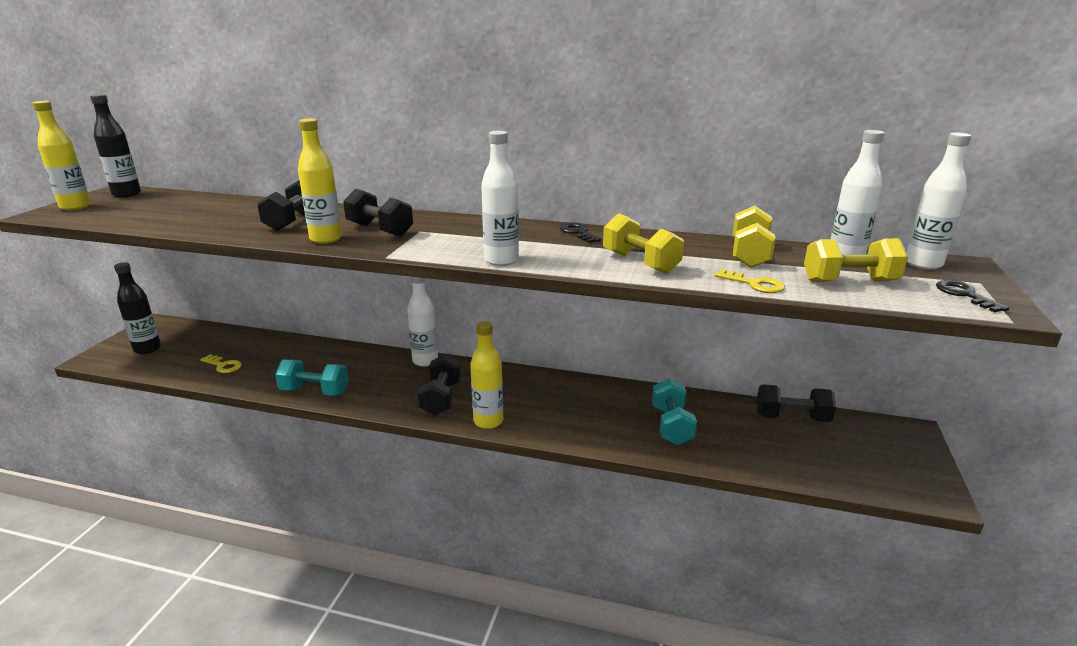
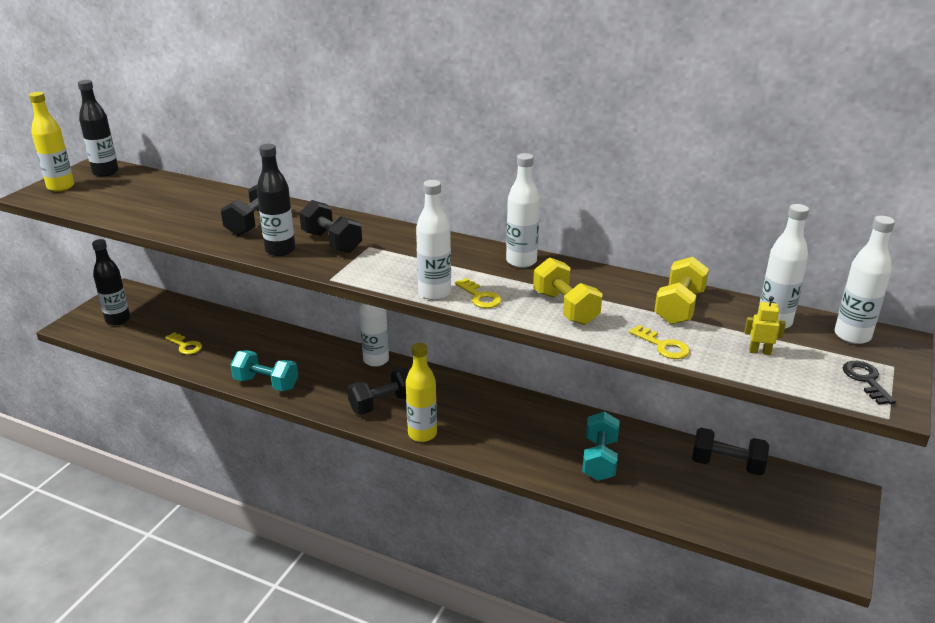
camera: 10 degrees right, 5 degrees up
yellow bottle [298,119,342,244] -> black bottle [257,144,295,256]
black dumbbell [417,354,461,415] -> black dumbbell turned 45 degrees clockwise [347,368,410,415]
black key [560,222,601,243] -> white bottle [506,153,540,268]
yellow dumbbell [804,238,908,282] -> yellow robot [744,296,786,355]
none -> yellow key [455,278,501,308]

